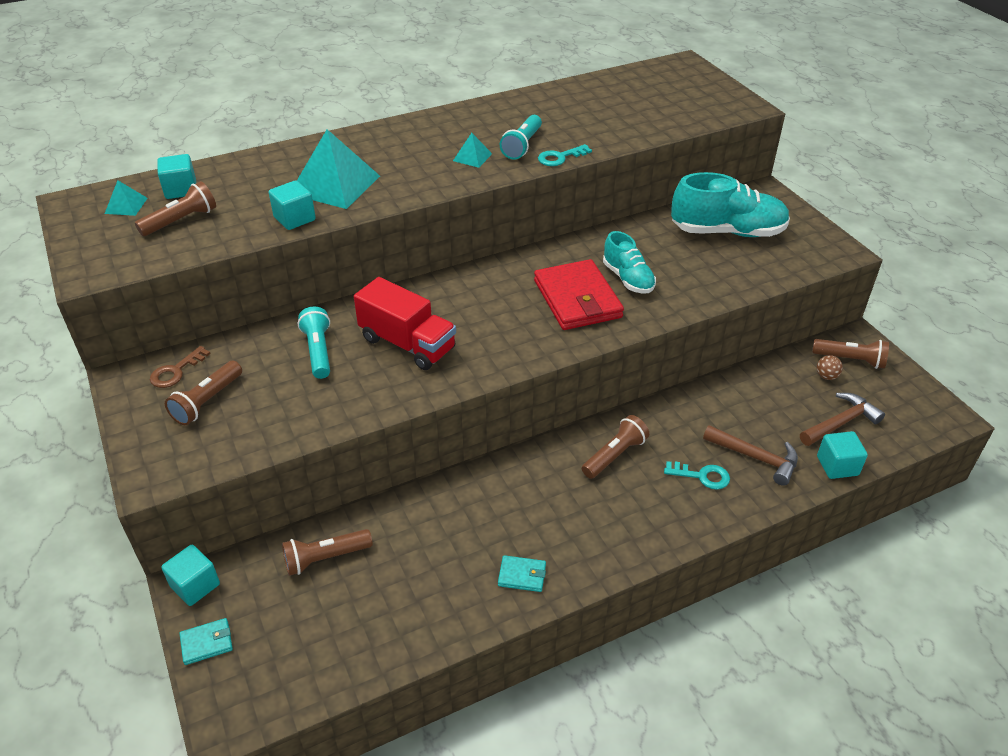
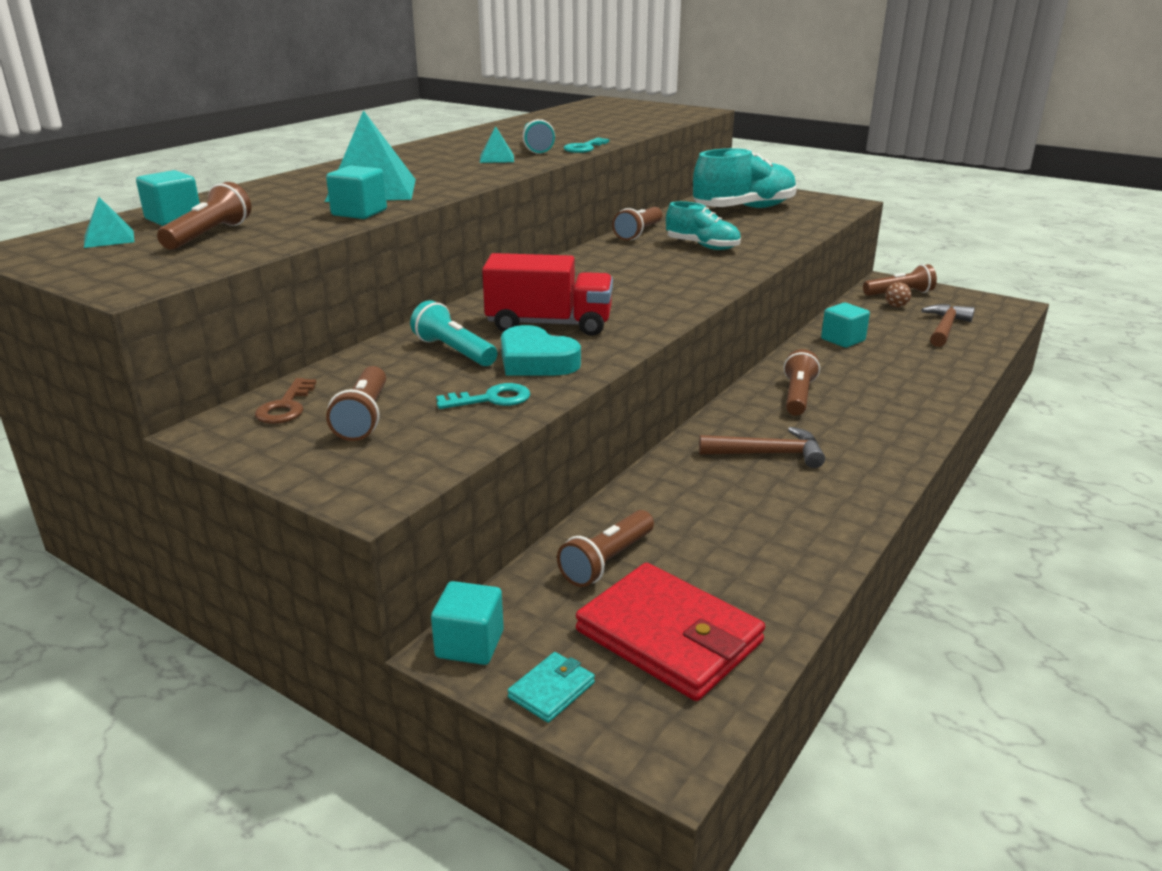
camera: 30 degrees left, 15 degrees down
turquoise wallet [498,555,546,592] -> none
red wallet [534,259,624,330] -> red wallet moved to [576,563,765,701]
turquoise key [664,461,730,490] -> turquoise key moved to [436,383,530,409]
brown hammer [703,425,798,486] -> brown hammer moved to [699,427,825,468]
turquoise cube [817,431,868,479] -> turquoise cube moved to [821,303,870,348]
none -> turquoise heart [501,325,581,376]
none -> brown flashlight [612,207,662,240]

